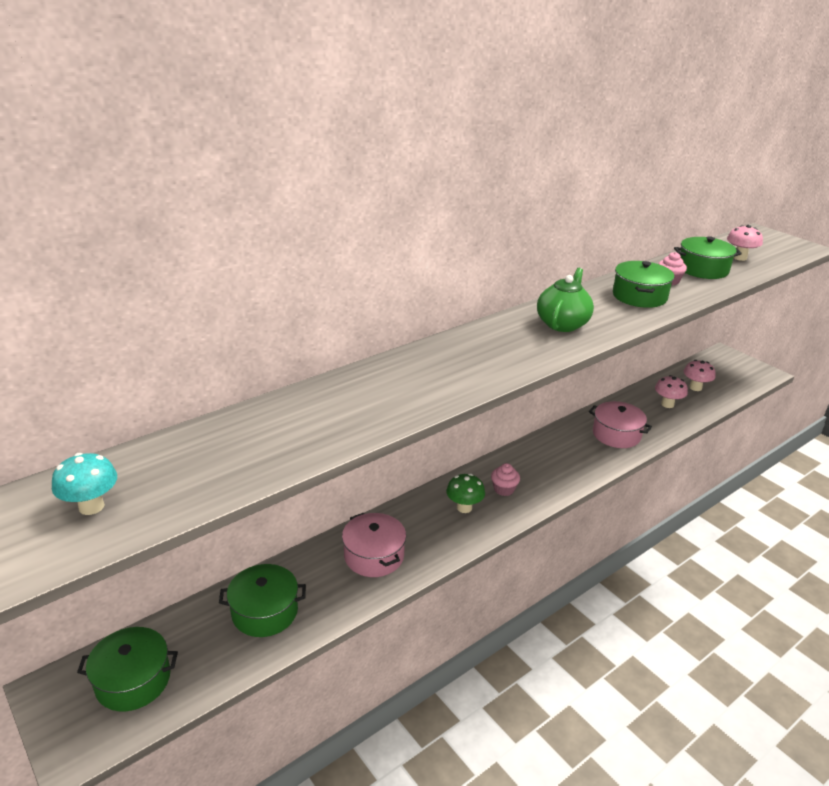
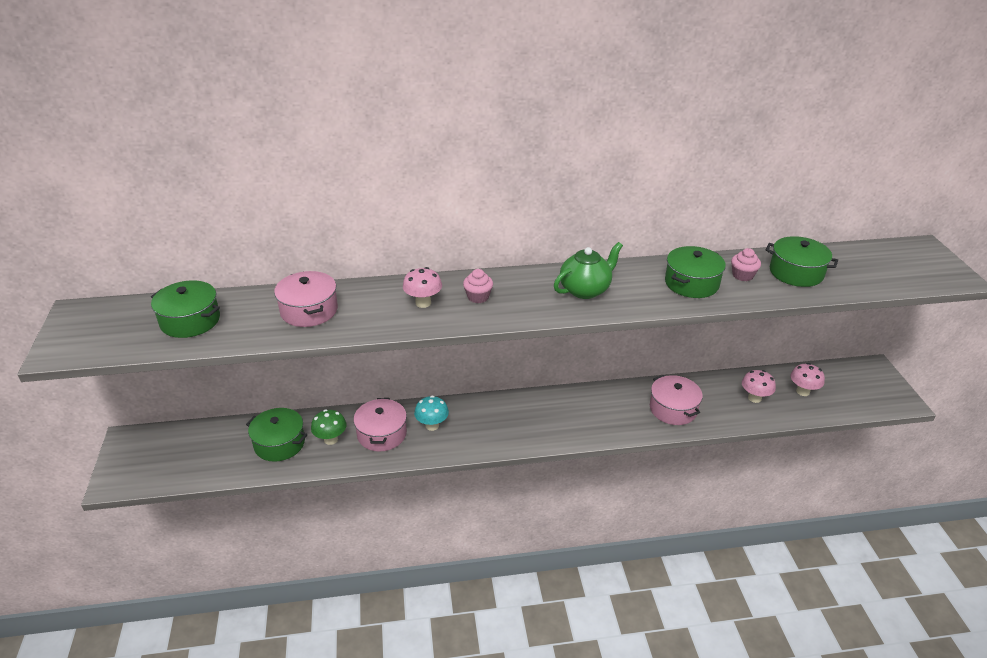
camera: 30 degrees right, 5 degrees up
turquoise mushroom [52,453,117,515] -> turquoise mushroom moved to [414,395,449,431]
green pot [77,627,178,712] -> green pot moved to [151,280,220,338]
green mushroom [446,474,485,513] -> green mushroom moved to [311,409,347,445]
pink cupcake [491,463,520,496] -> pink cupcake moved to [463,269,493,303]
pink mushroom [727,225,763,261] -> pink mushroom moved to [403,267,442,308]
none -> pink pot [274,271,338,327]

